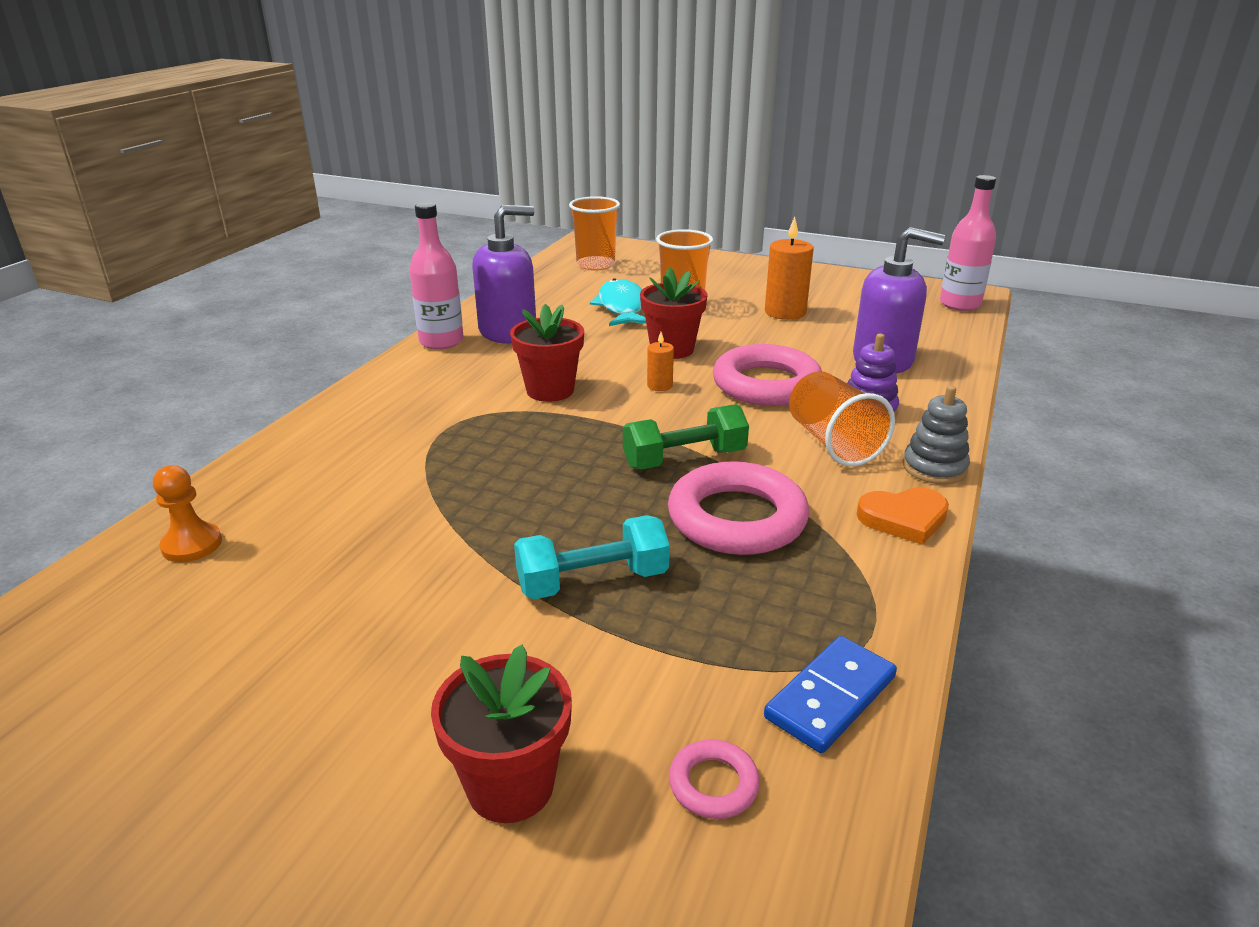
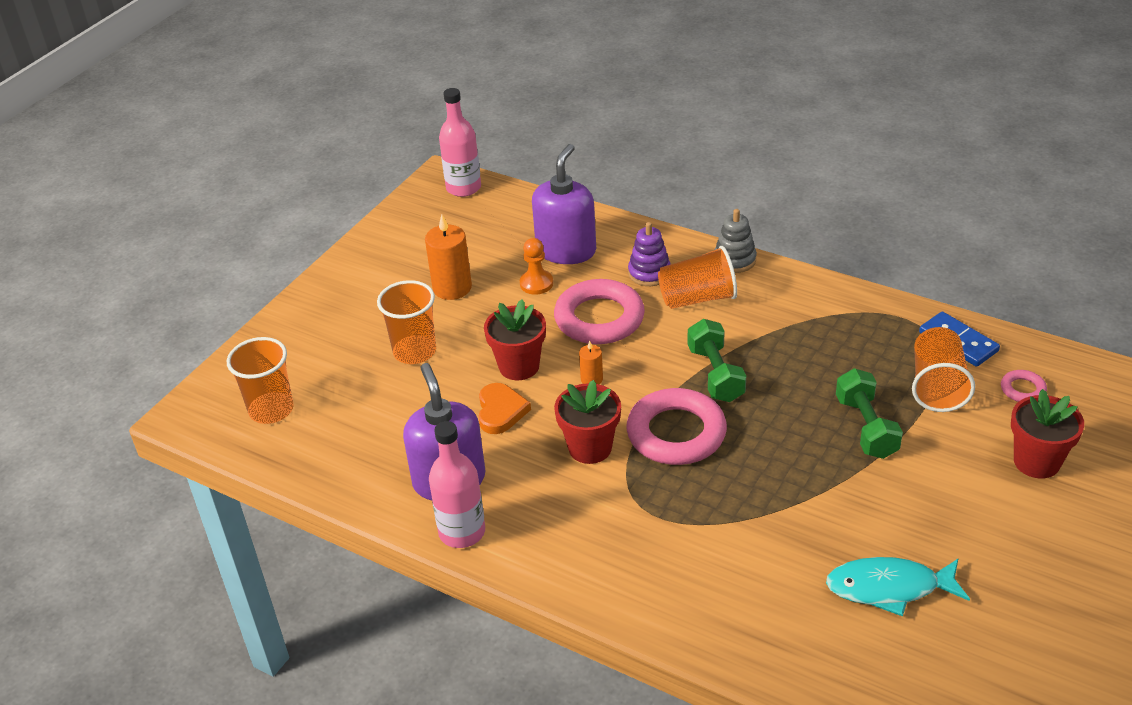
camera: 80 degrees left, 10 degrees up
orange pawn [153,465,222,562] -> orange pawn moved to [520,238,553,295]
turquoise dumbbell [514,515,670,600] -> green dumbbell [836,368,903,459]
turquoise fish [590,278,646,326] -> turquoise fish moved to [826,557,970,616]
pink ring [668,461,809,555] -> pink ring moved to [626,388,727,465]
orange heart [857,487,949,545] -> orange heart moved to [478,383,531,434]
none -> orange cup [912,327,975,412]

